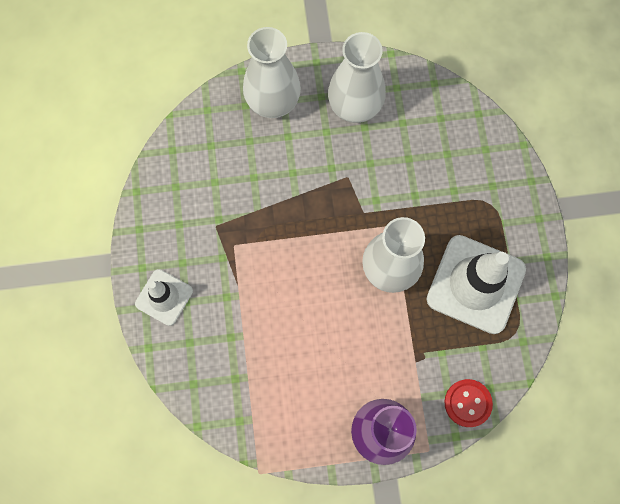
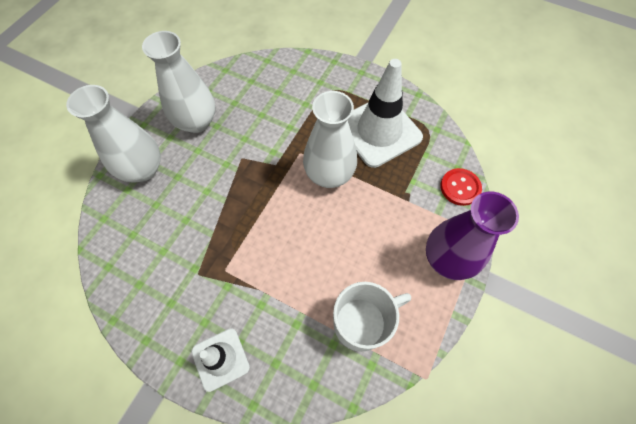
camera: 55 degrees left, 10 degrees down
none -> white mug [333,282,411,352]

